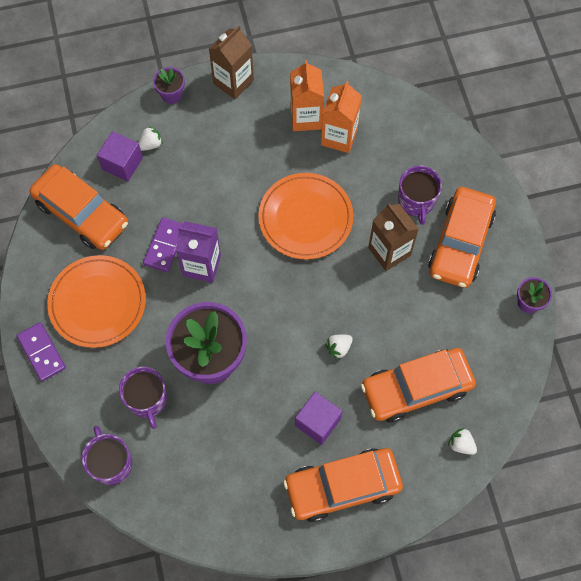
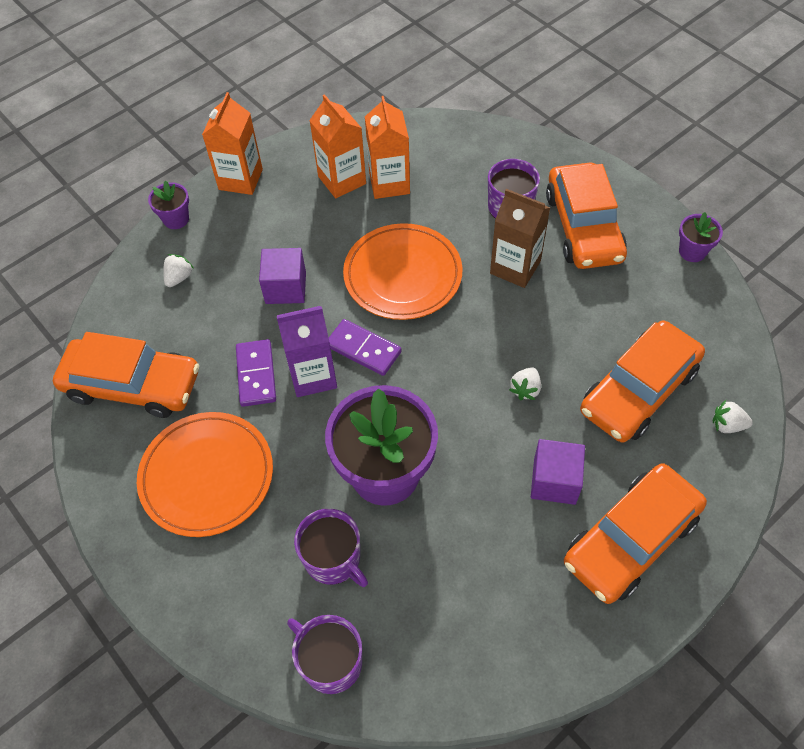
camera: 25 degrees left, 10 degrees down
purple domino [17,322,66,381] -> purple domino moved to [329,319,402,376]
purple cube [97,131,143,181] -> purple cube moved to [259,248,306,304]
brown carton [209,26,254,99] -> orange carton [202,92,263,195]

